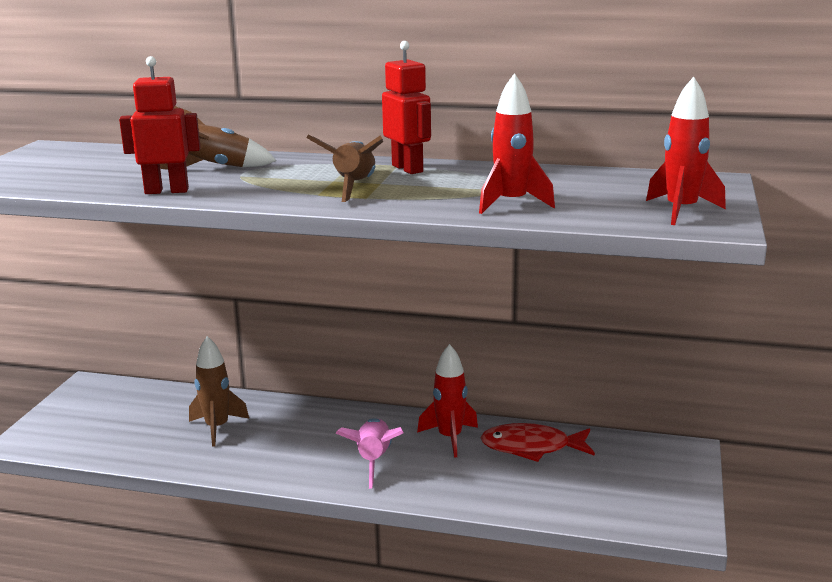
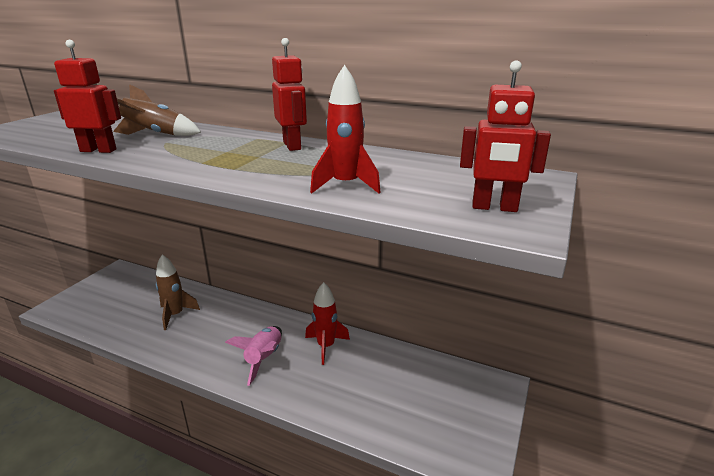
camera: 10 degrees right, 5 degrees up
brown rocket [306,135,383,202] -> none
red fish [481,423,595,462] -> none
red rocket [646,77,726,225] -> red robot [460,60,551,212]

